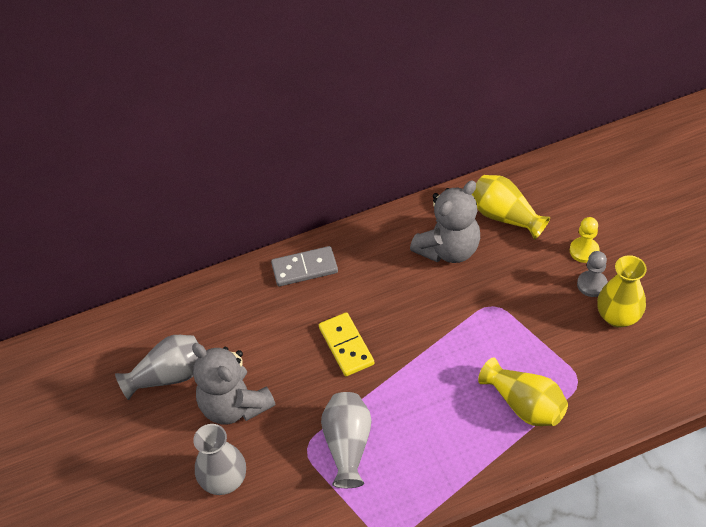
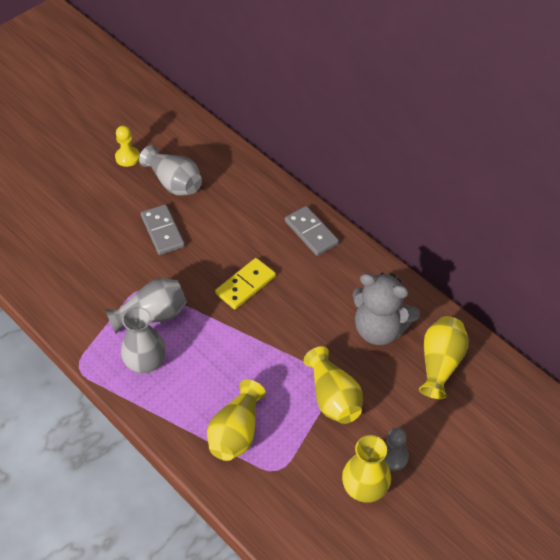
camera: 65 degrees right, 0 degrees up
grey teddy bear [192,343,275,425] -> grey domino [141,204,185,255]
grey vase [193,424,246,495] -> grey vase moved to [121,307,166,373]
yellow pawn [570,217,600,263] -> yellow pawn moved to [115,125,140,167]
none -> yellow vase [304,346,363,424]

